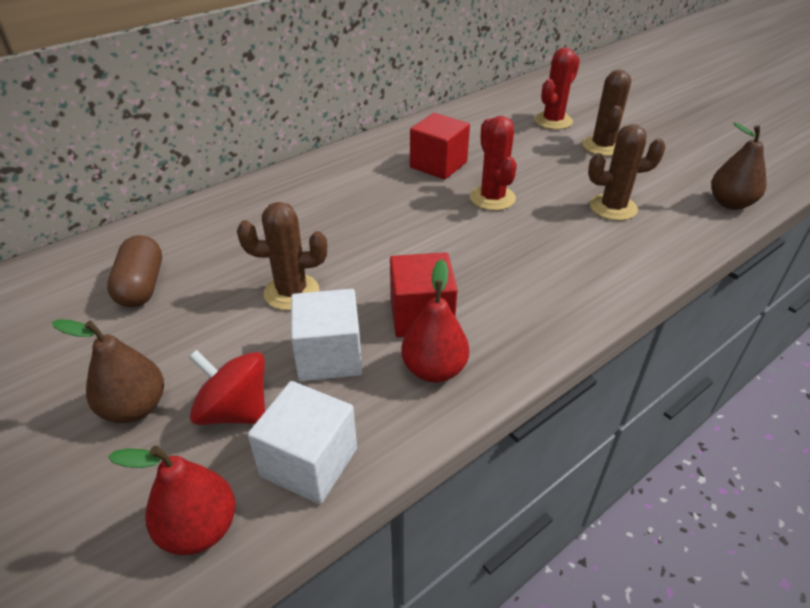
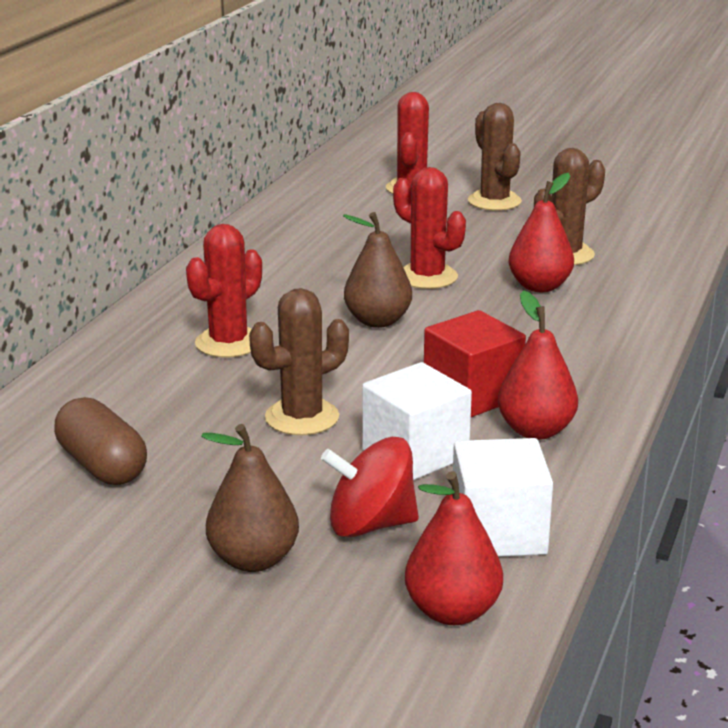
camera: 30 degrees left, 15 degrees down
red cube [410,113,470,180] -> none
brown pear [711,122,767,210] -> brown pear moved to [343,212,412,328]
none -> red cactus [186,224,262,357]
none -> red pear [508,173,574,292]

